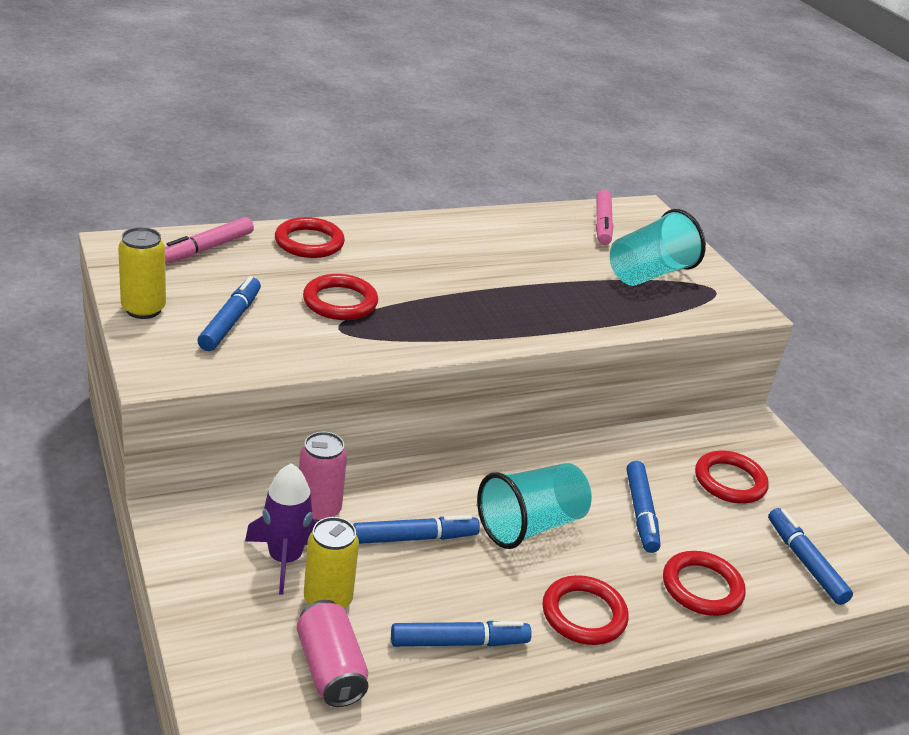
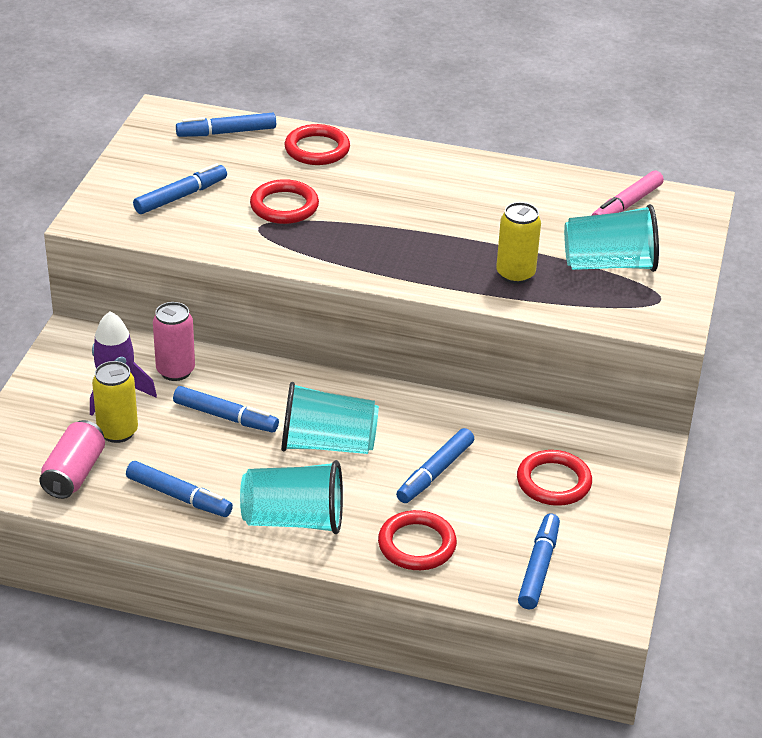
camera: 40 degrees right, 5 degrees up
yellow can [118,227,166,319] -> yellow can moved to [496,202,541,284]
pink marker [165,217,254,264] -> blue marker [176,113,276,137]
red ring [542,575,628,645] -> turquoise cup [240,460,343,534]

